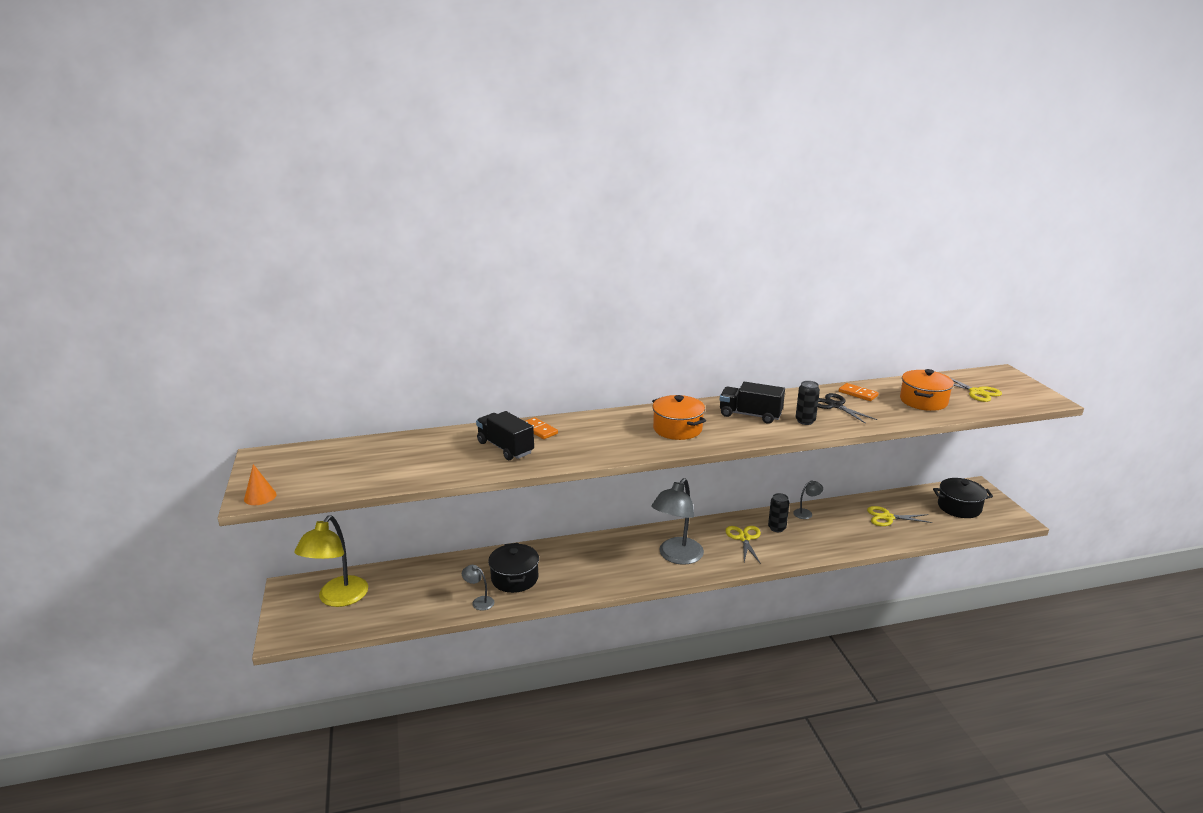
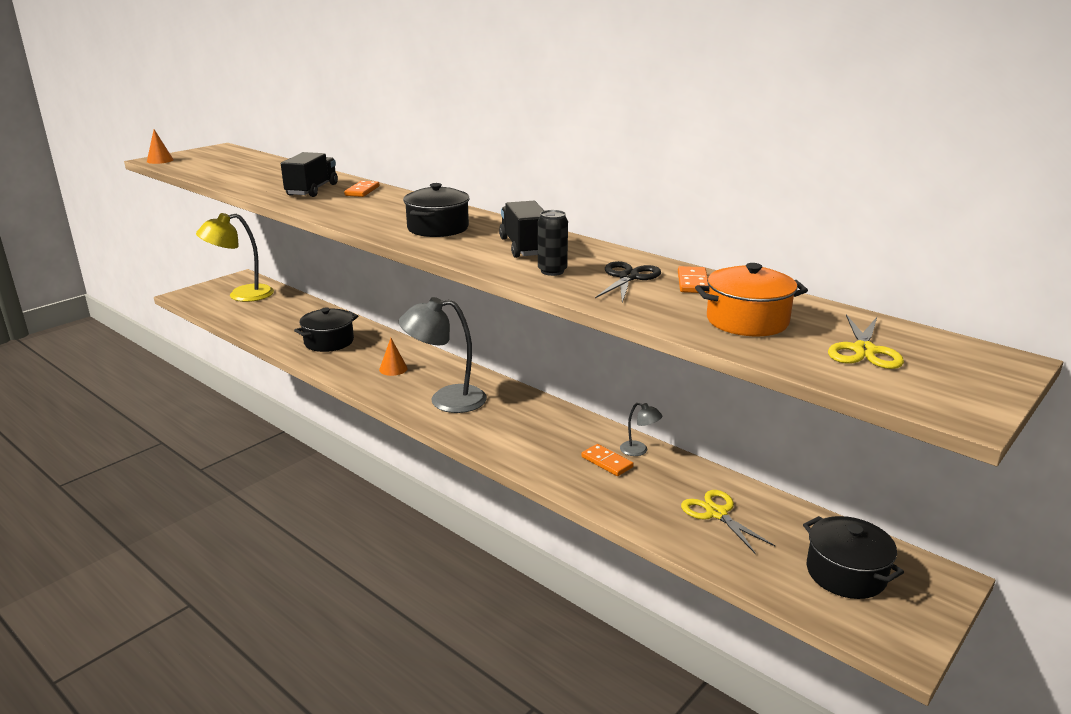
camera: 55 degrees right, 0 degrees up
grey lamp [462,565,494,611] -> none
orange pot [652,395,706,440] -> black pot [403,183,470,237]
yellow scissors [725,526,761,564] -> none
black can [768,493,789,532] -> none
none -> orange cone [379,338,408,376]
none -> orange domino [581,444,634,476]

